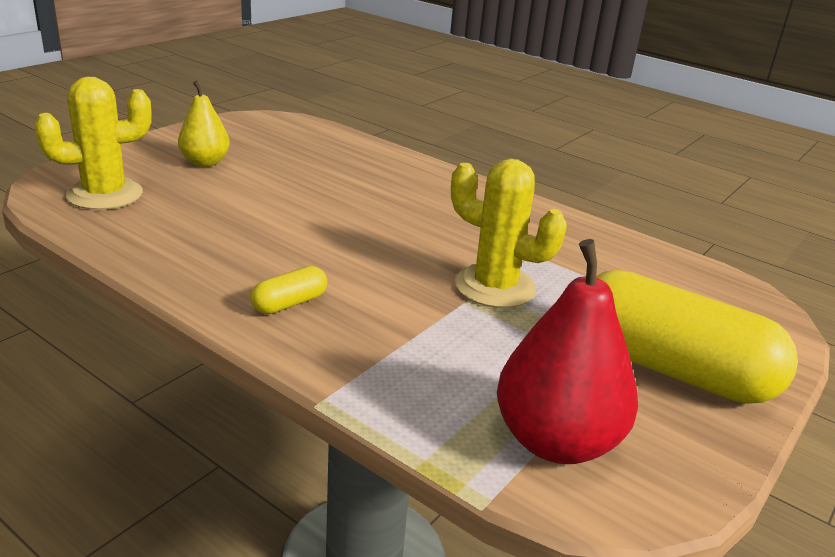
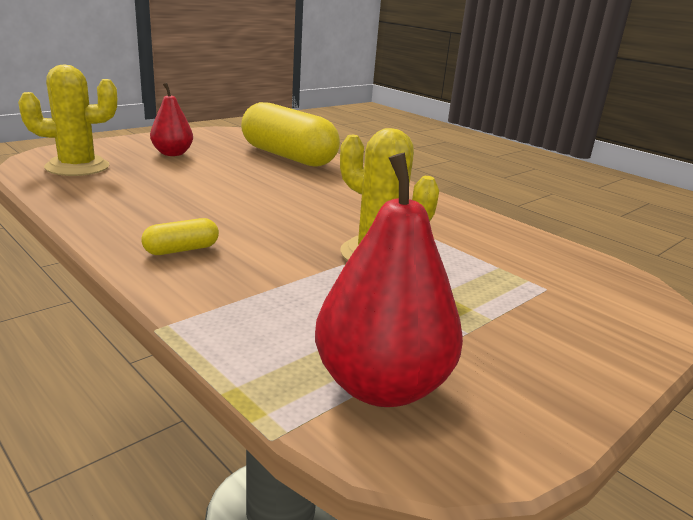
camera: 10 degrees right, 5 degrees down
yellow pear [178,80,230,167] -> red pear [150,83,193,156]
yellow capsule [596,270,798,404] -> yellow capsule moved to [241,102,340,166]

